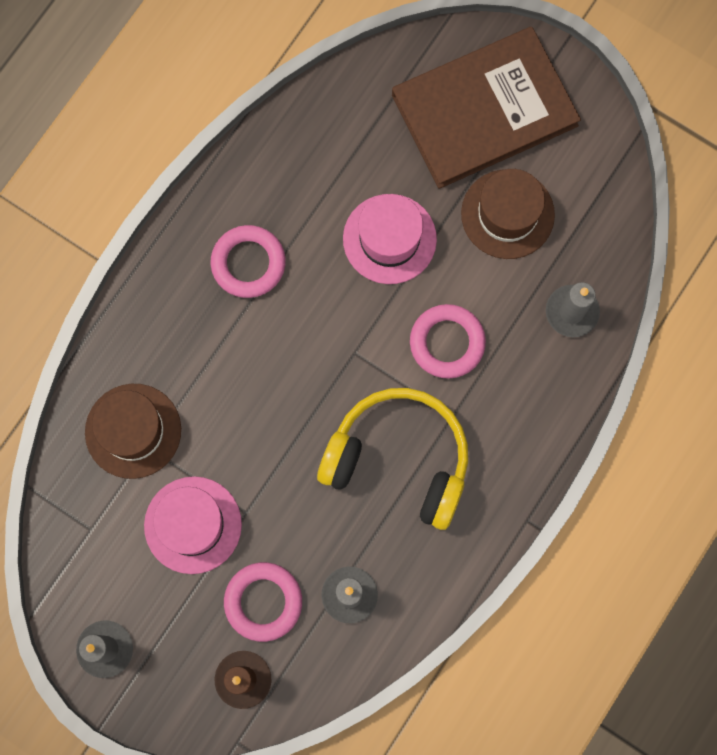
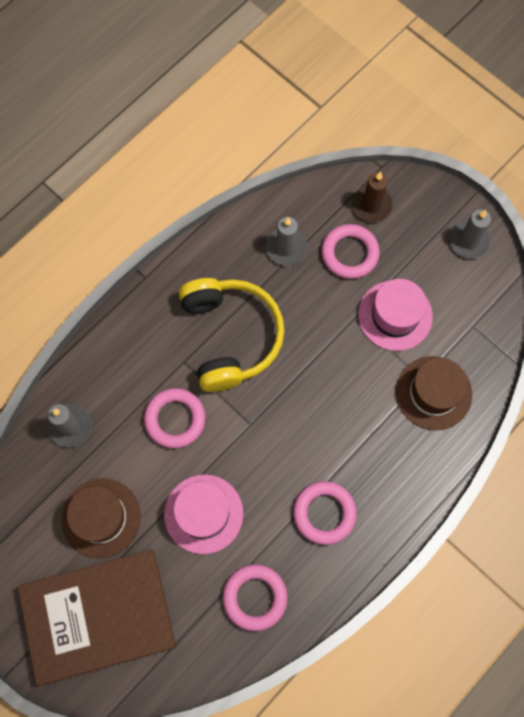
camera: 170 degrees left, 5 degrees down
yellow headphones [317,388,468,530] -> yellow headphones turned 135 degrees counterclockwise [179,278,284,392]
none -> pink ring [223,564,288,631]

